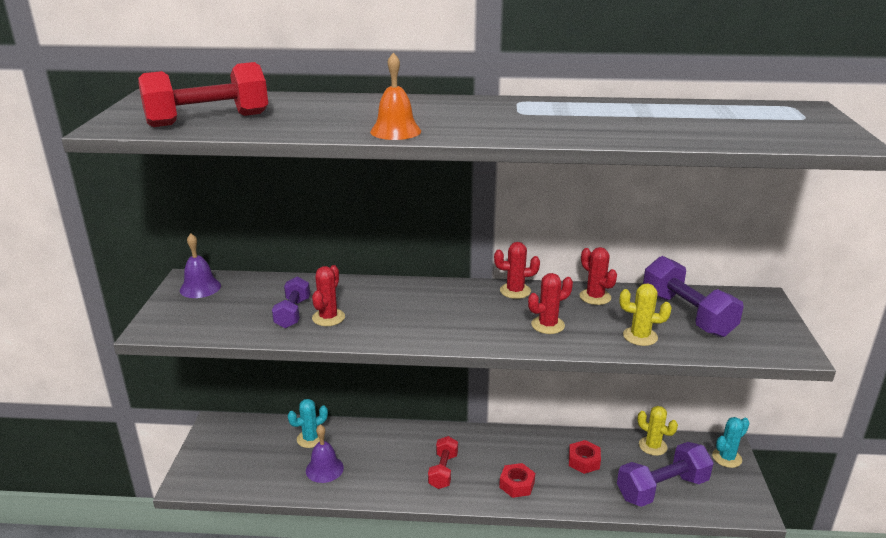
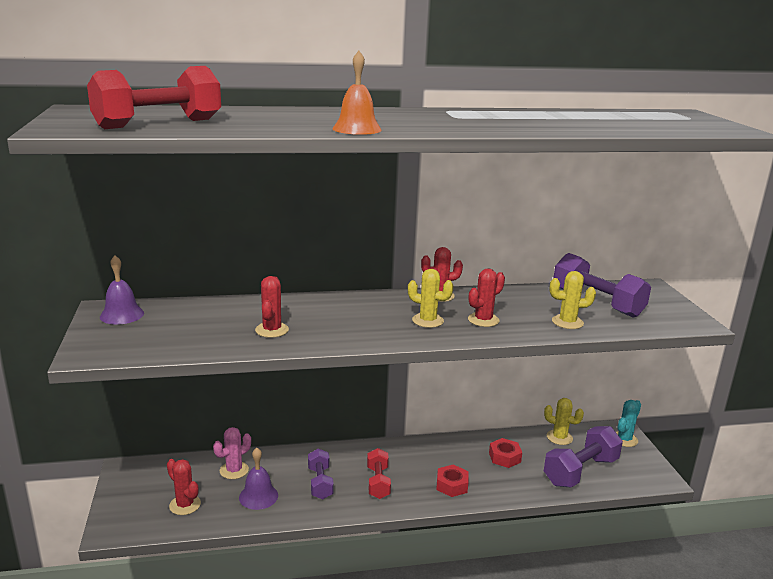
camera: 15 degrees left, 5 degrees down
purple dumbbell [272,277,310,328] -> purple dumbbell moved to [308,449,334,499]
turquoise cactus [288,399,328,448] -> pink cactus [213,427,251,479]
red cactus [579,247,617,305] -> red cactus moved to [167,459,201,515]
none -> yellow cactus [408,269,454,328]

